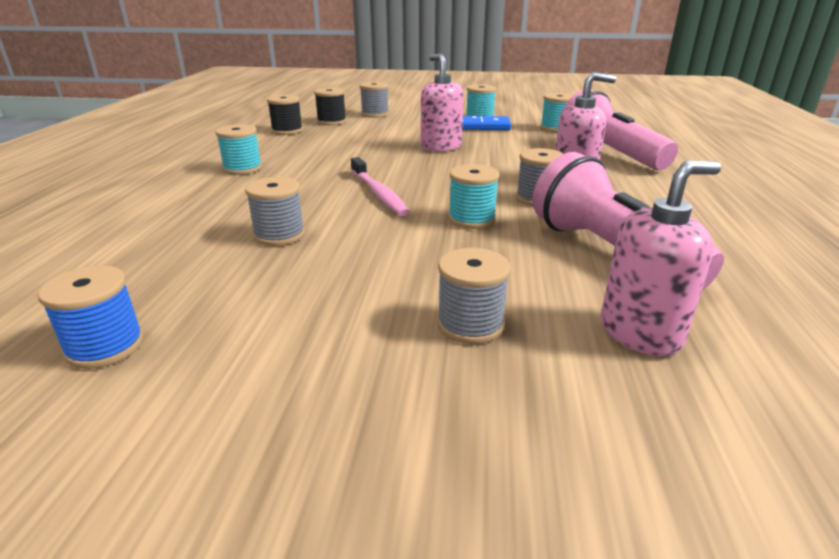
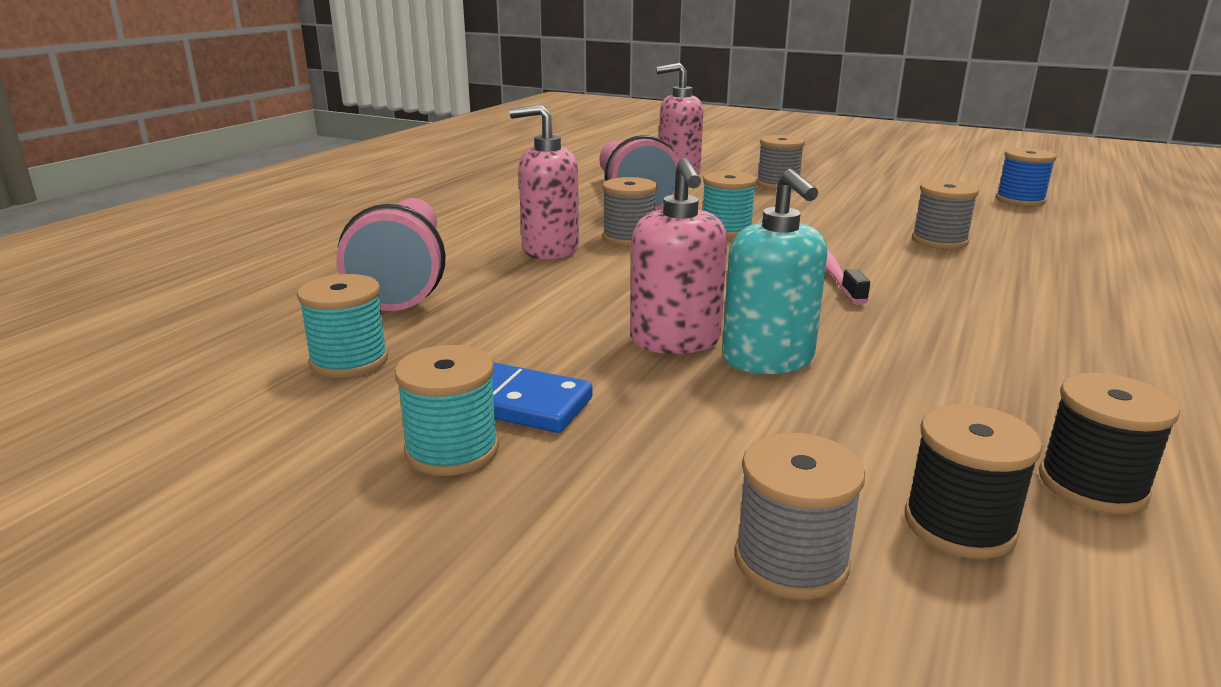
camera: 160 degrees left, 5 degrees down
turquoise spool [215,124,262,175] -> none
none -> turquoise soap dispenser [722,169,827,374]

